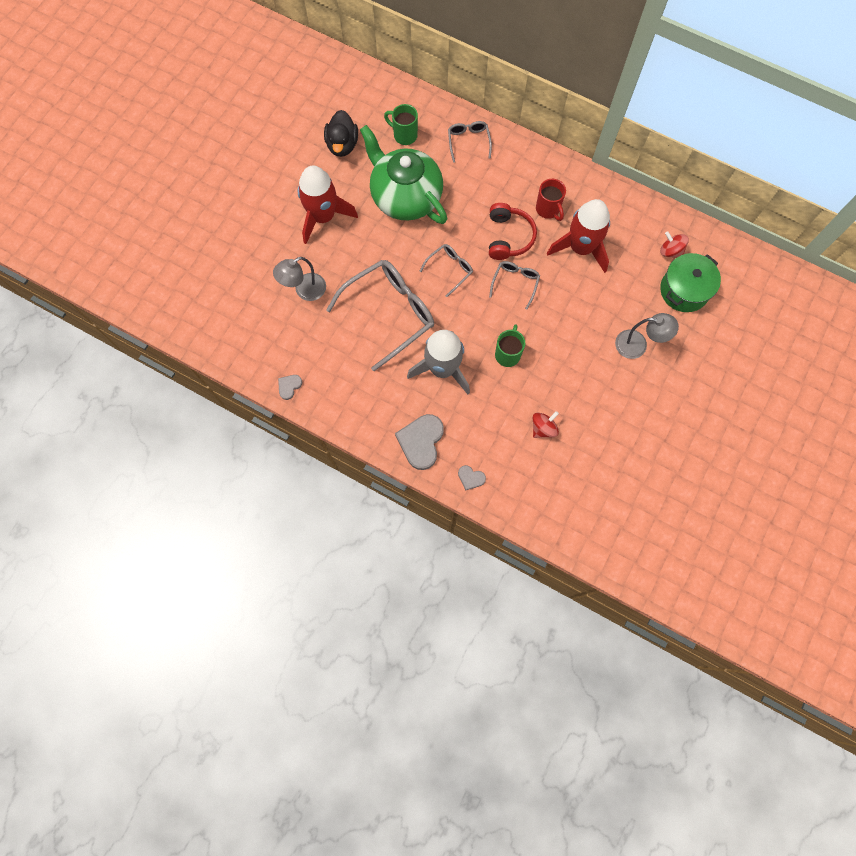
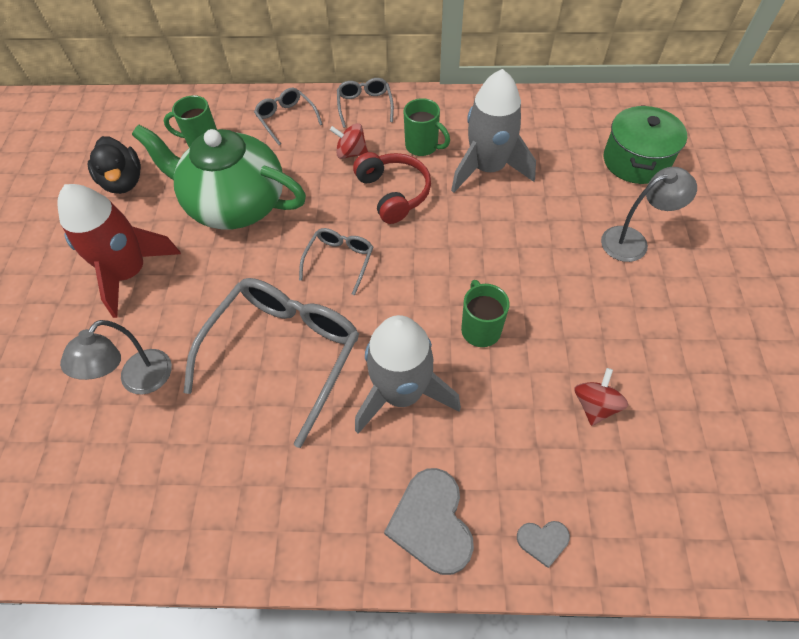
camera: 25 degrees left, 15 degrees down
grey heart [278,375,302,400] -> none
grey glasses [489,261,540,309] -> grey glasses moved to [337,78,394,128]
red mug [536,179,566,221] -> green mug [404,98,450,156]
red rocket [547,199,610,273] -> grey rocket [451,69,536,193]
red spinning top [660,231,689,258] -> red spinning top moved to [330,123,368,159]

